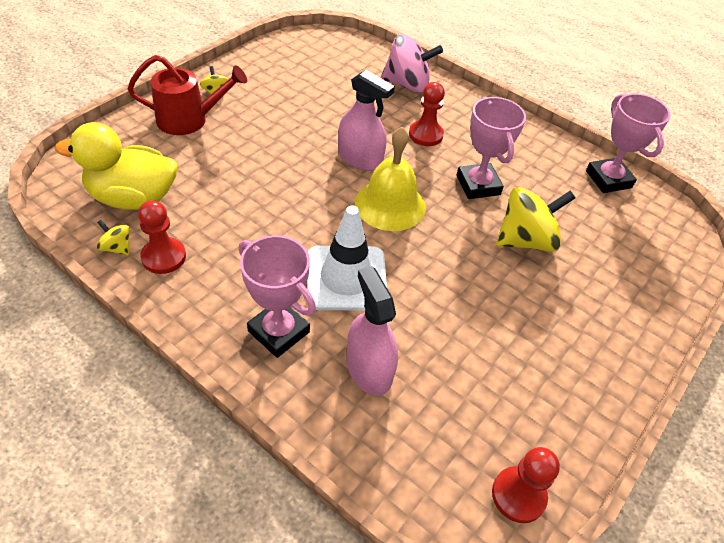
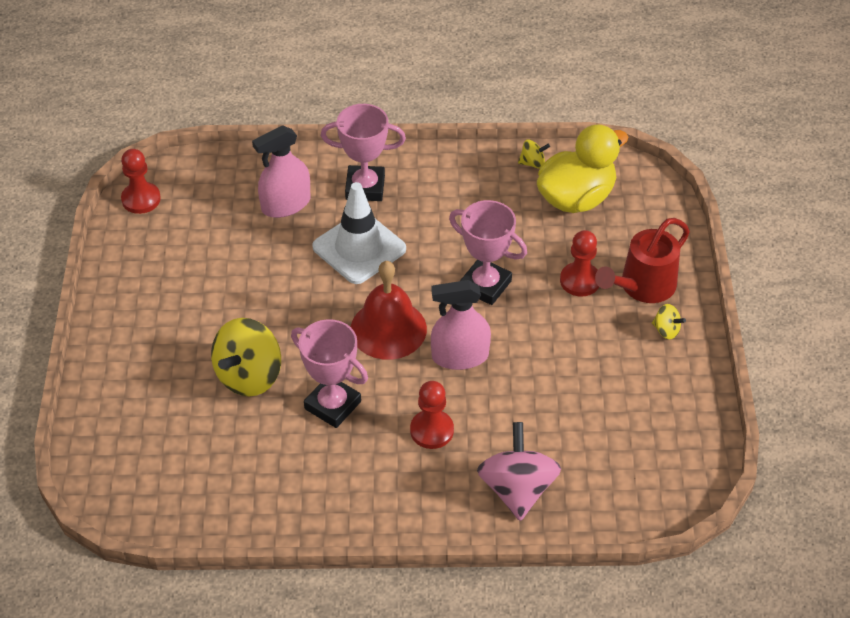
camera: 145 degrees right, 0 degrees up
red pawn [138,200,186,274] -> red pawn moved to [560,230,599,297]
pink spray bottle [347,266,398,396] -> pink spray bottle turned 120 degrees clockwise [252,125,310,218]
yellow bell [355,127,426,231] -> red bell [351,261,427,360]
pink spinning top [381,34,443,93] -> pink spinning top turned 120 degrees clockwise [477,422,561,521]
pink trophy [586,93,671,193] -> pink trophy moved to [449,200,527,305]

